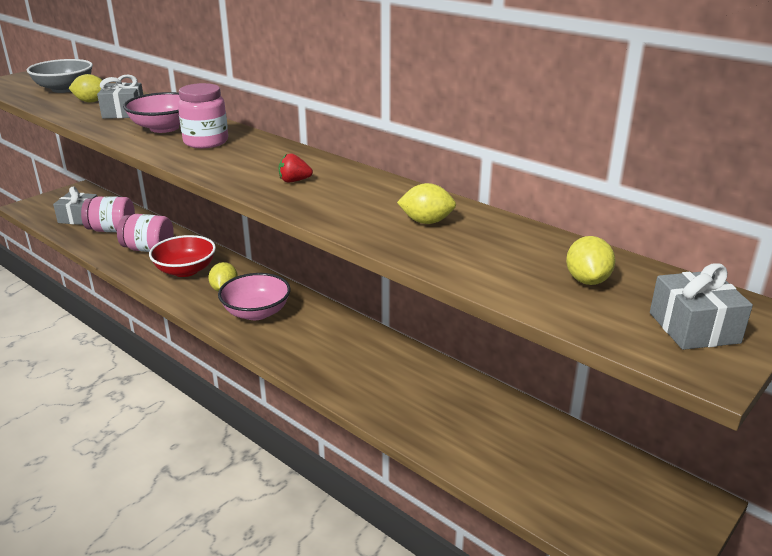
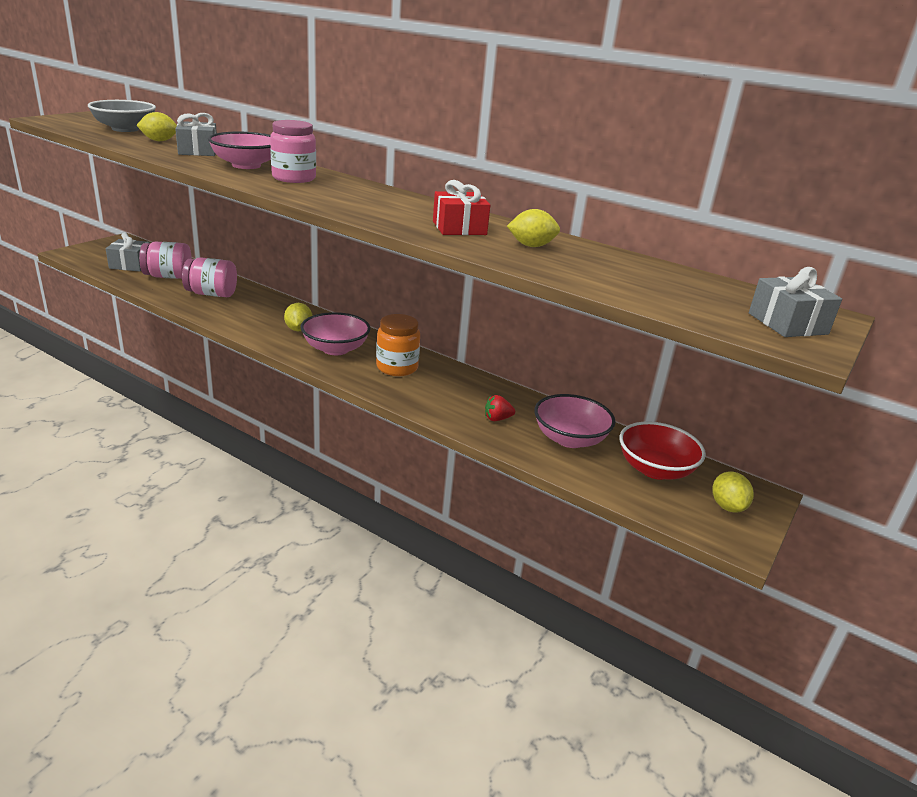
camera: 10 degrees left, 0 degrees up
red bowl [149,235,216,277] -> red bowl moved to [619,421,706,480]
red strawberry [279,153,313,183] -> red strawberry moved to [485,395,515,421]
yellow lemon [566,236,615,285] -> yellow lemon moved to [712,471,754,513]
none -> orange jar [376,314,420,376]
none -> red gift [433,180,490,235]
none -> pink bowl [534,394,615,448]

